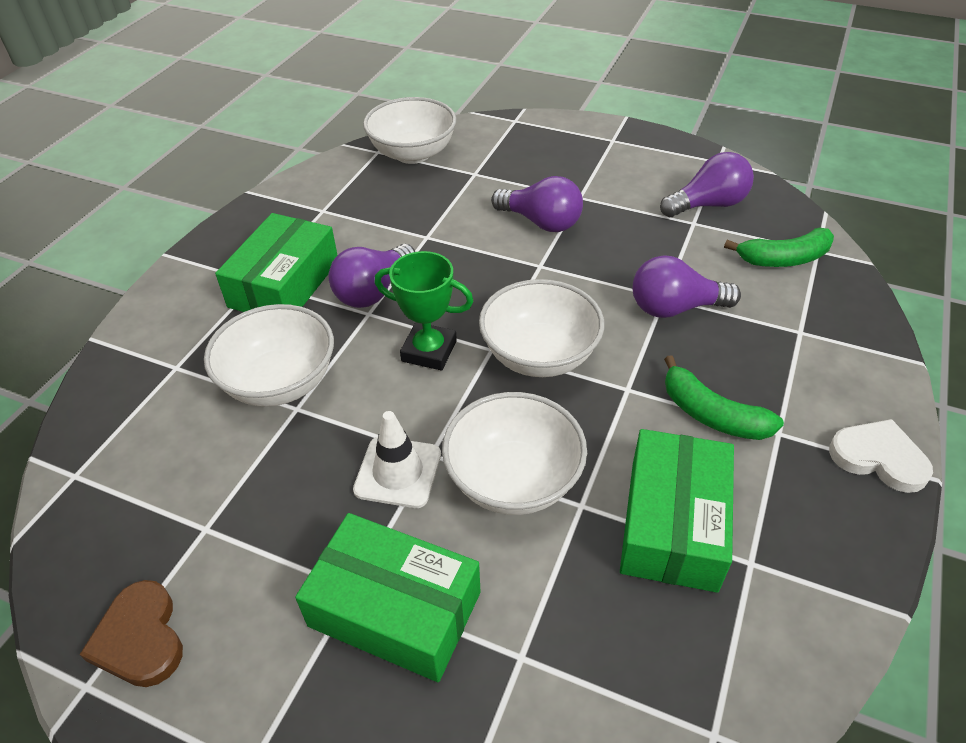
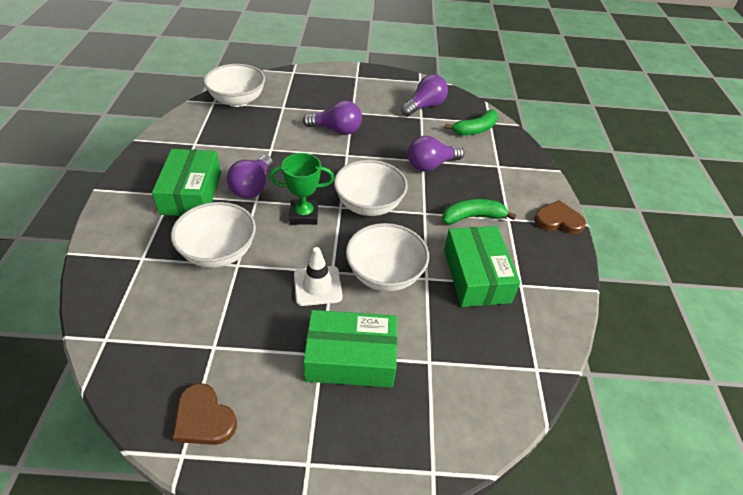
camera: 25 degrees left, 0 degrees up
green banana [664,355,784,440] -> green banana turned 150 degrees clockwise [442,199,516,224]
white heart [829,419,933,493] -> brown heart [534,200,586,234]

